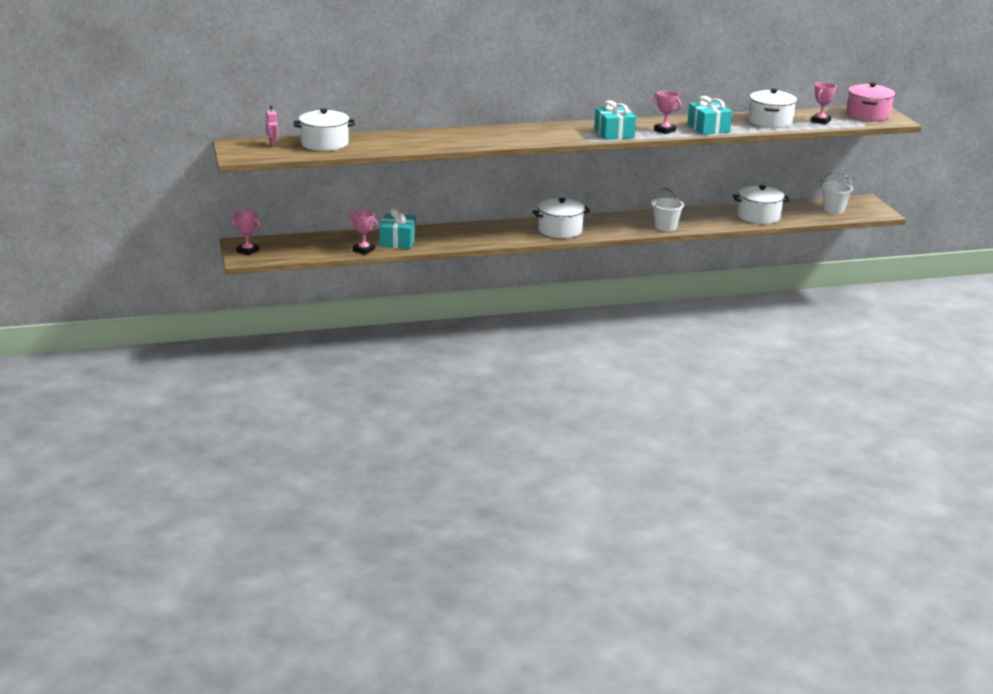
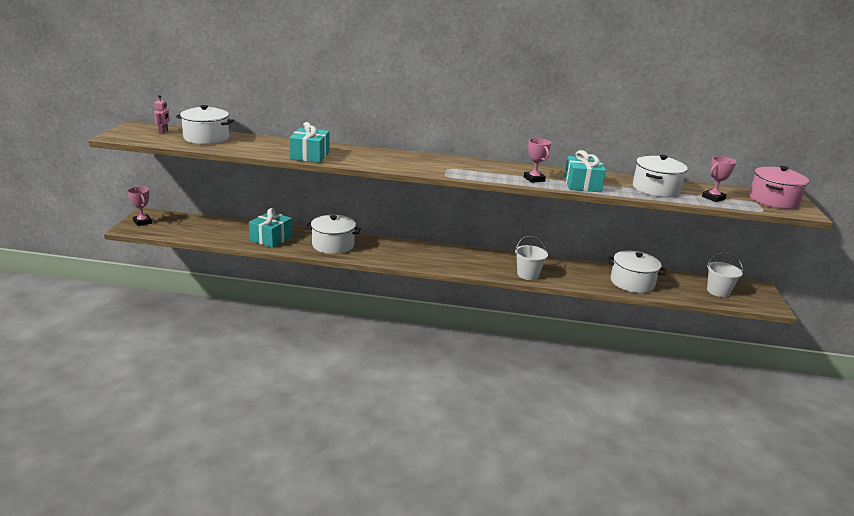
camera: 20 degrees right, 0 degrees up
pink trophy [349,210,379,255] -> none
white pot [532,198,590,238] -> white pot moved to [305,215,361,254]
turquoise gift [594,100,636,140] -> turquoise gift moved to [289,122,329,163]

